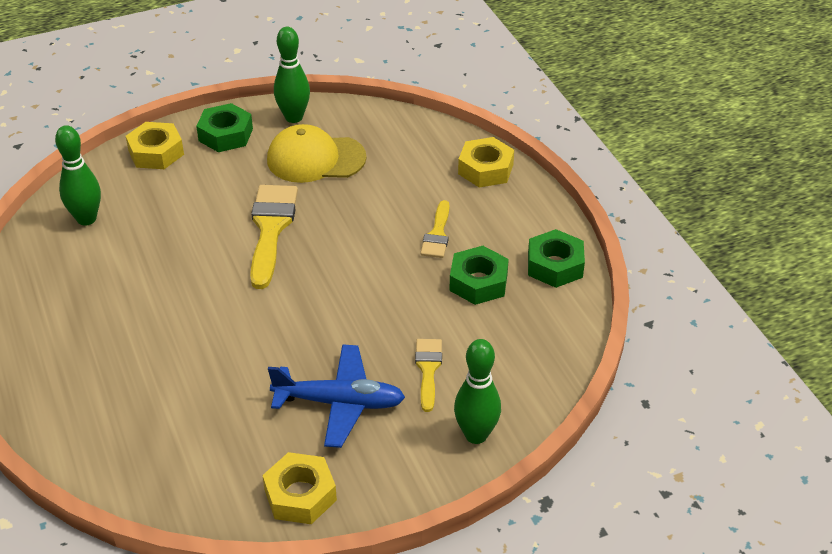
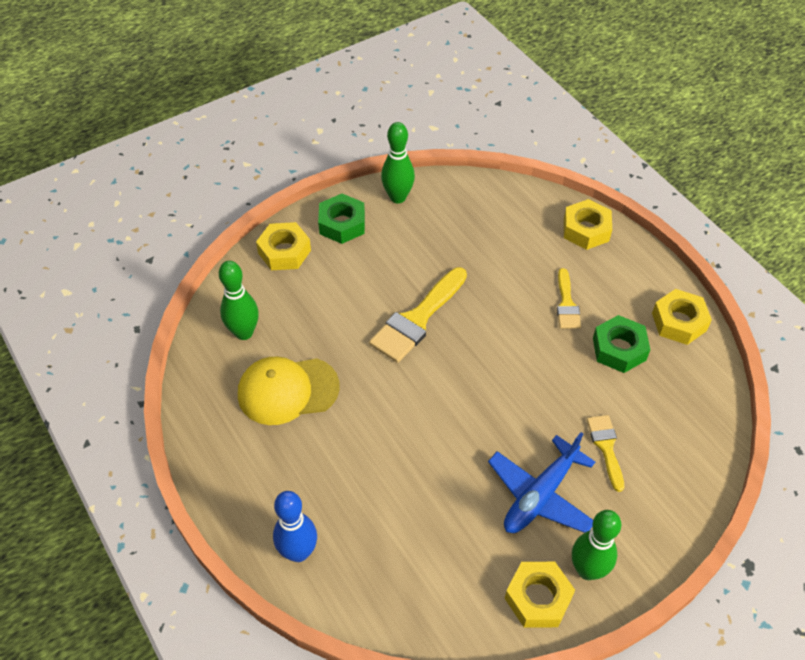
camera: 10 degrees left, 10 degrees up
yellow brush [250,185,298,289] -> yellow brush turned 135 degrees counterclockwise [369,267,467,363]
yellow cap [267,124,367,183] -> yellow cap moved to [238,356,339,425]
blue plane [268,344,405,448] -> blue plane turned 135 degrees clockwise [488,432,595,533]
green bowling pin [454,339,501,444] -> green bowling pin moved to [572,510,621,580]
green nut [528,229,585,288] -> yellow nut [652,289,712,345]
none -> blue bowling pin [273,491,317,562]

